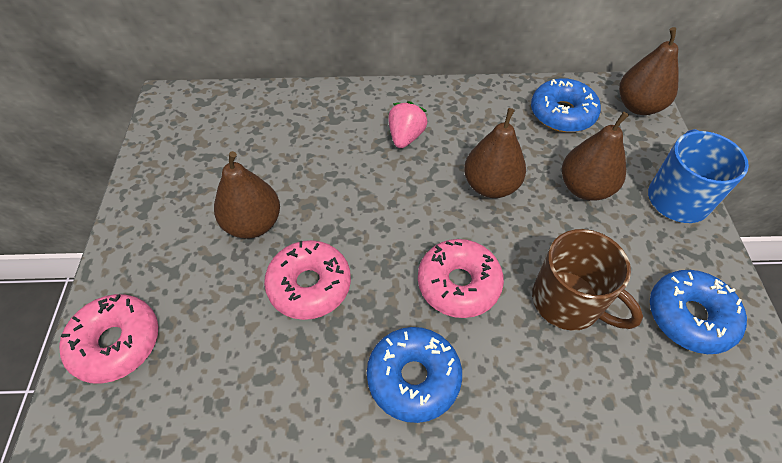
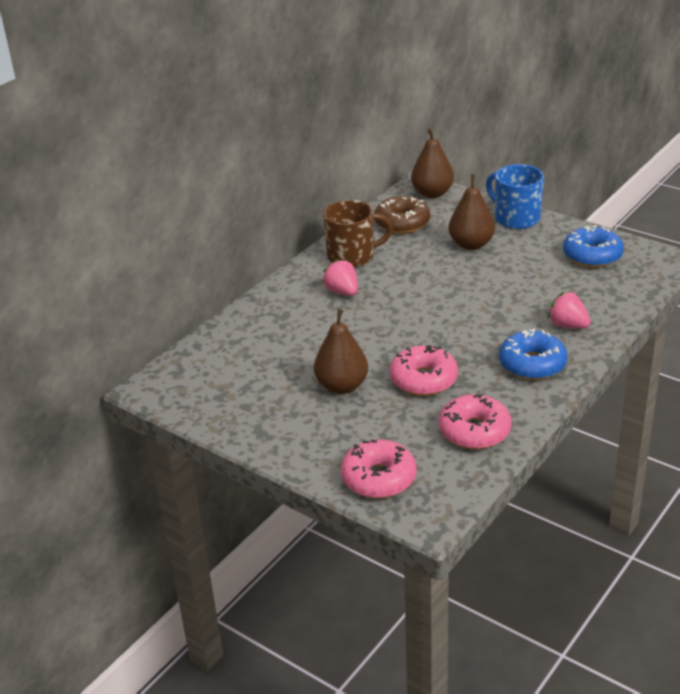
camera: 50 degrees left, 20 degrees down
pink donut [418,239,504,318] -> pink donut moved to [439,394,512,449]
brown pear [464,108,526,198] -> none
blue donut [531,78,601,132] -> brown donut [374,196,430,234]
brown mug [532,229,643,331] -> brown mug moved to [323,200,393,267]
none -> pink strawberry [547,291,591,329]

